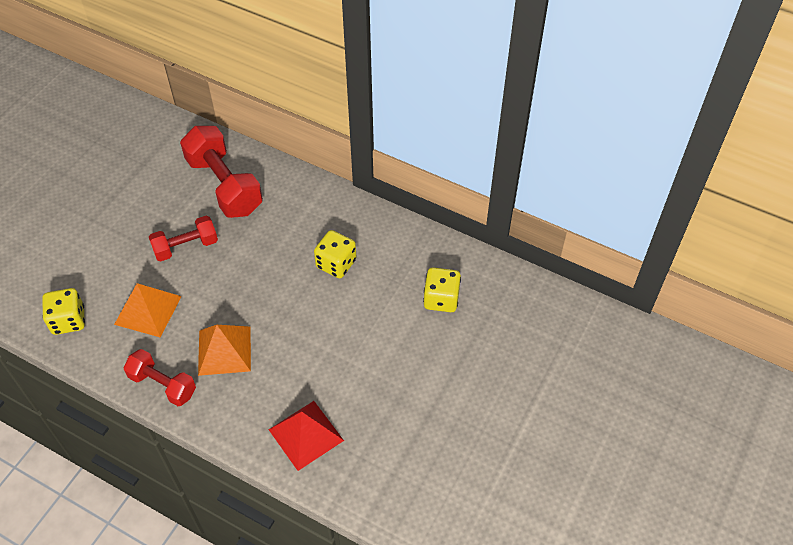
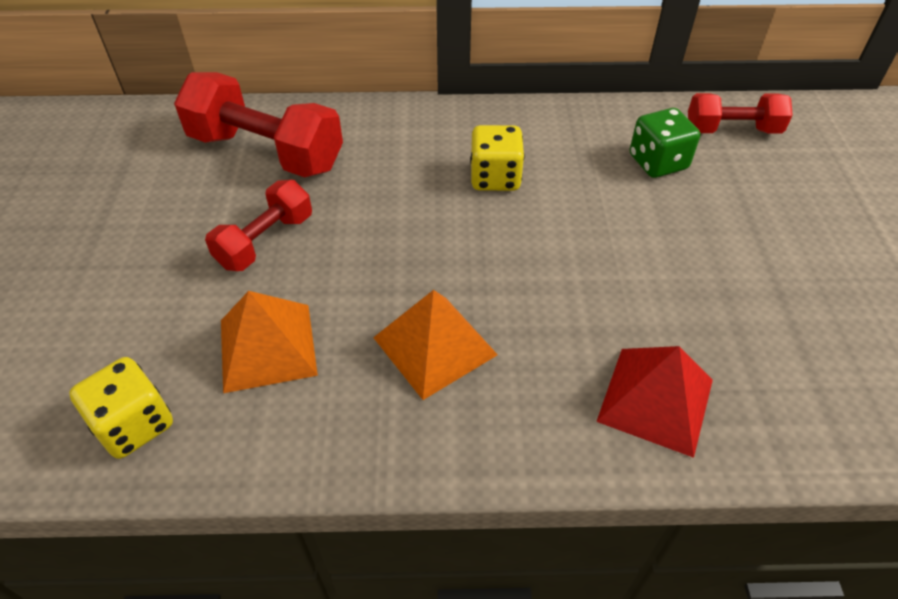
camera: 30 degrees left, 5 degrees down
red dumbbell [123,349,196,406] -> red dumbbell moved to [688,93,793,134]
yellow dice [423,267,461,312] -> green dice [630,108,700,178]

